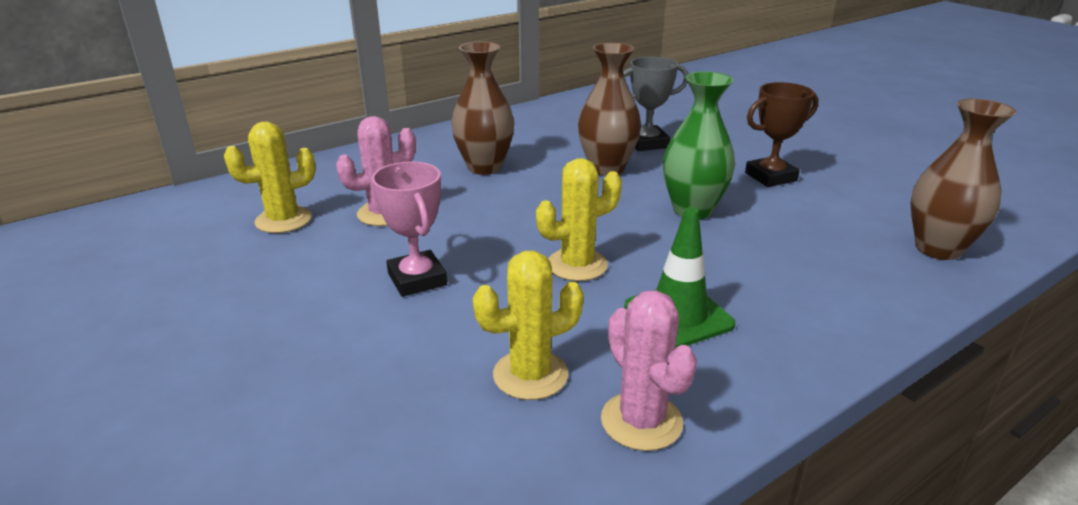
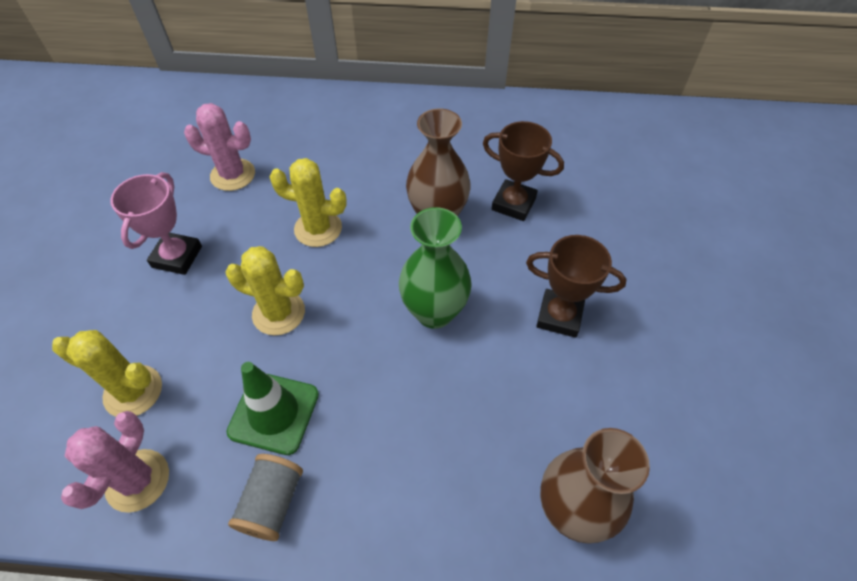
camera: 40 degrees right, 25 degrees up
yellow cactus [224,122,316,233] -> yellow cactus moved to [270,158,347,247]
brown vase [451,42,514,175] -> none
grey trophy [623,57,688,151] -> brown trophy [483,121,564,221]
none -> grey spool [228,454,303,541]

